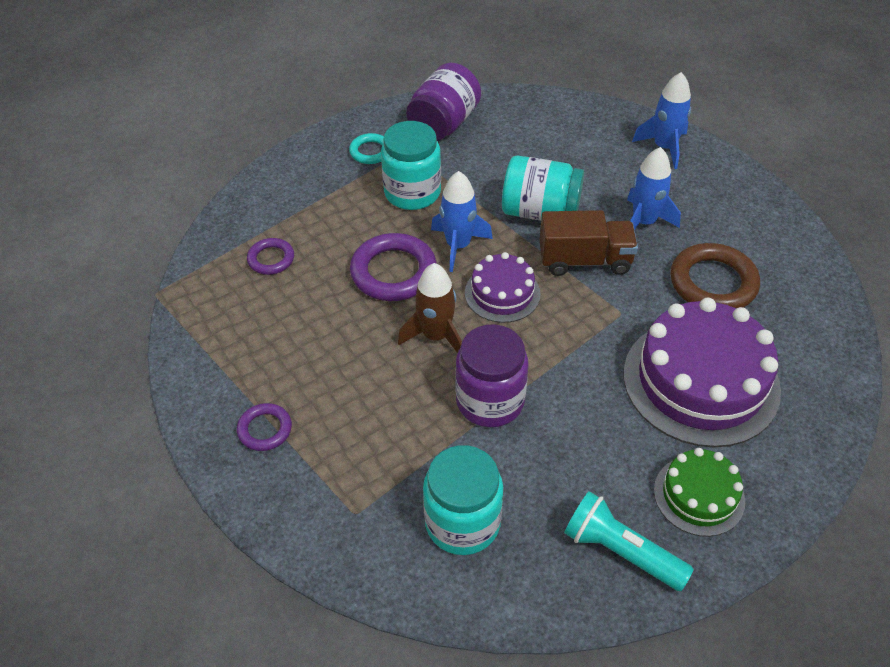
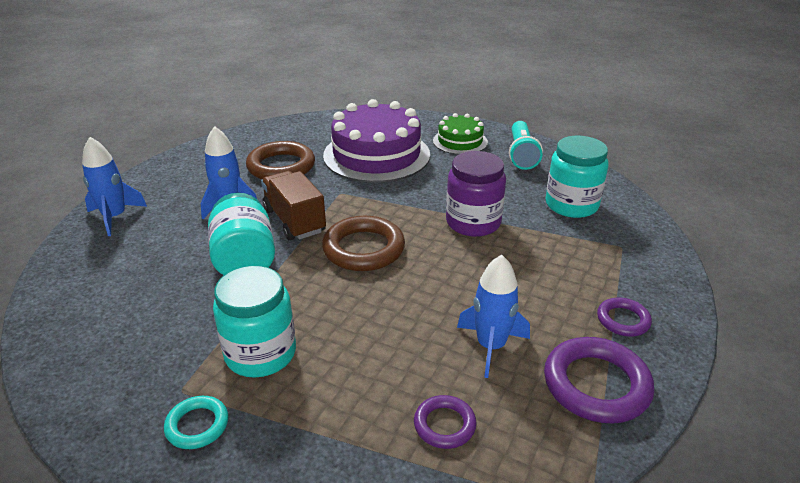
camera: 120 degrees left, 15 degrees down
purple ring [350,233,437,301] -> purple ring moved to [544,337,654,424]
brown rocket [398,263,462,353] -> none
purple jar [406,63,481,141] -> none
blue rocket [431,171,493,272] -> blue rocket moved to [457,255,530,378]
purple cake [465,252,541,323] -> brown ring [322,216,405,271]

